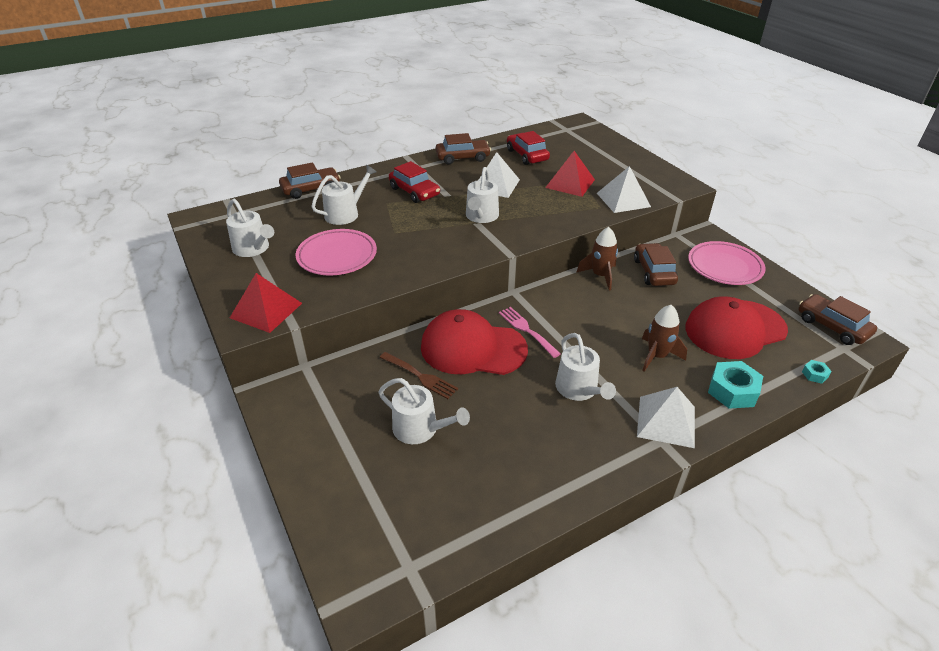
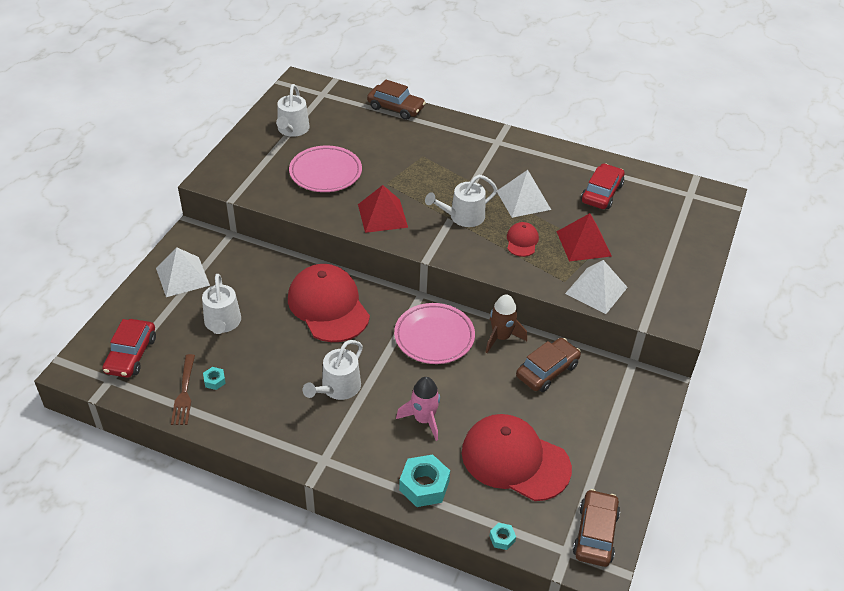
camera: 50 degrees right, 5 degrees up
red pyramid [230,273,302,333] -> red pyramid moved to [358,185,408,233]
white watering can [311,165,377,225] -> none
brown fork [380,352,458,399] -> brown fork moved to [171,354,195,425]
red car [389,161,440,203] -> red car moved to [102,319,156,378]
brown car [436,133,491,165] -> none
pink fork [499,307,561,358] -> none
white pyramid [637,387,695,448] -> white pyramid moved to [156,248,210,297]
brown rocket [642,305,687,372] -> pink rocket [396,377,440,441]
pink plate [688,241,766,285] -> pink plate moved to [394,303,475,364]
none -> turquoise nut [203,367,226,390]
none -> red cap [507,222,539,257]

